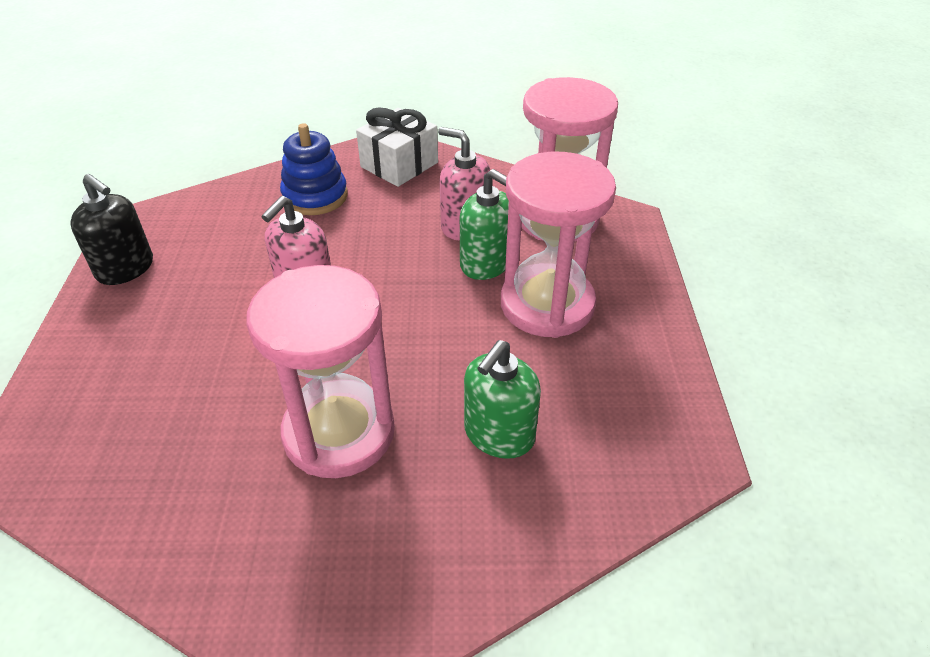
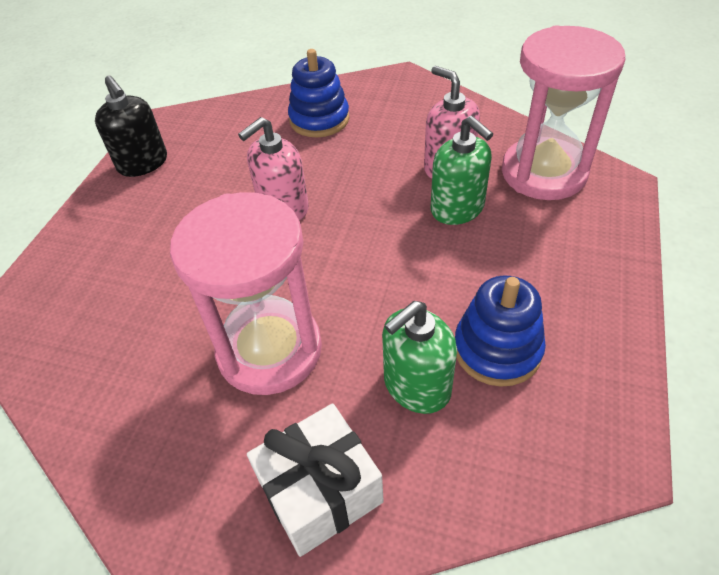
camera: 20 degrees right, 5 degrees up
white gift [356,107,438,187] -> white gift moved to [247,403,384,557]
pink hourglass [501,152,616,338] -> none
none -> blue stacking toy [455,276,546,387]

